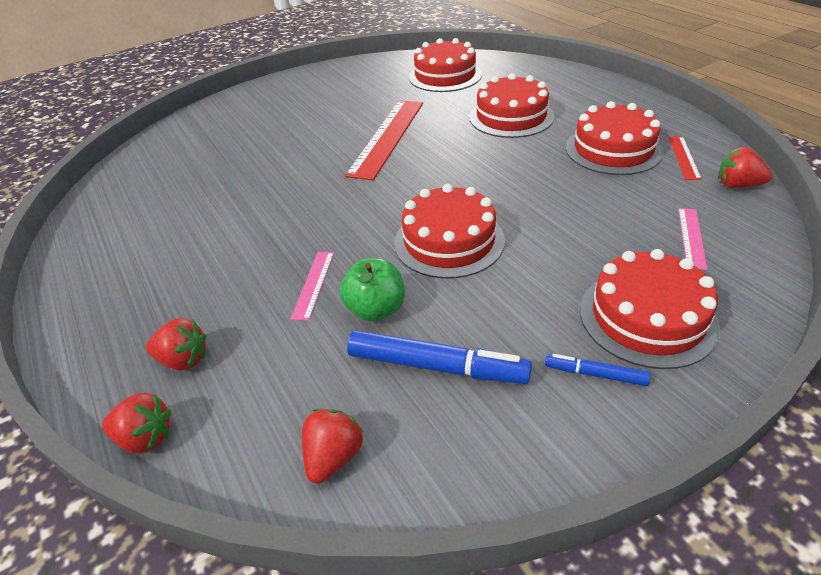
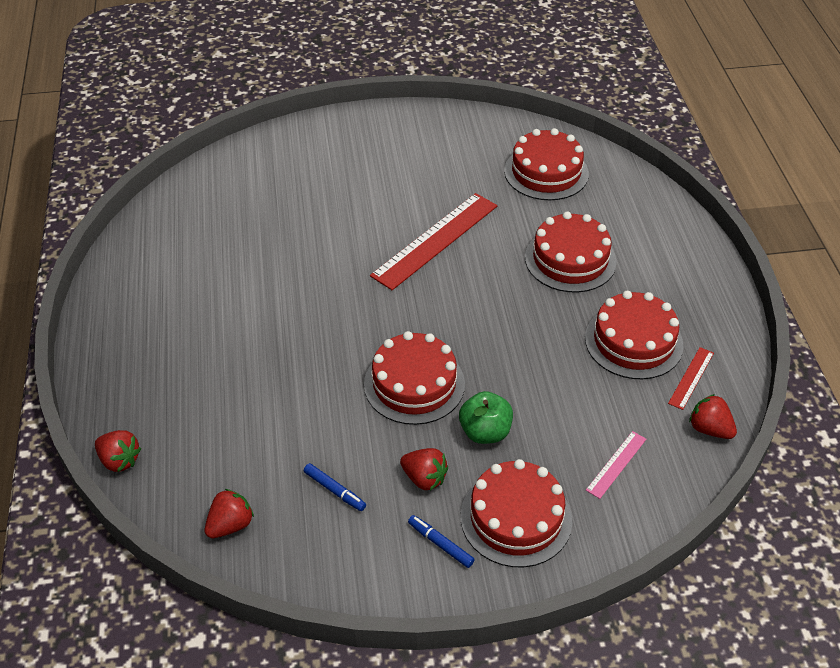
camera: 20 degrees right, 5 degrees up
red strawberry [146,318,206,371] -> red strawberry moved to [400,448,448,490]
pink ruler [291,252,334,321] -> none
green apple [340,258,405,322] -> green apple moved to [459,391,513,444]
blue marker [347,330,532,384] -> blue marker [304,463,366,511], size x0.53

